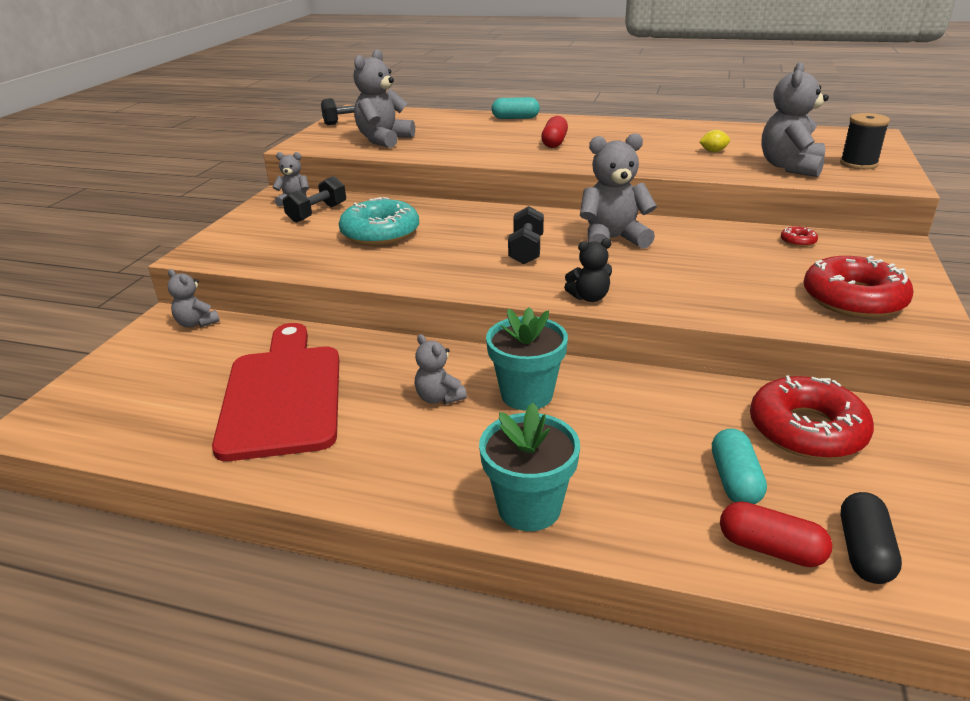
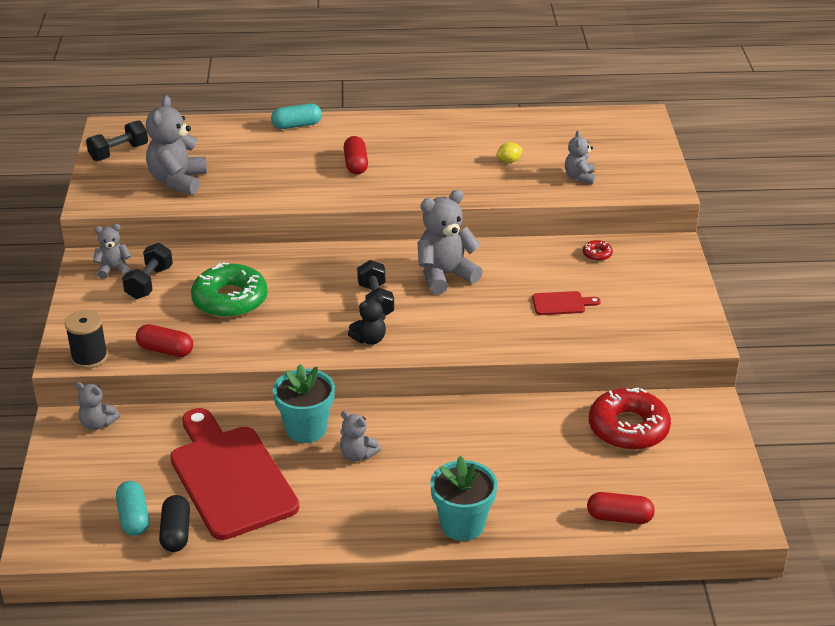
camera: 20 degrees left, 5 degrees up
turquoise donut [339,197,419,245] -> green donut [191,263,268,318]
turquoise flower pot [486,307,568,410] -> turquoise flower pot moved to [273,364,335,443]
black teddy bear [564,238,612,302] -> black teddy bear moved to [348,296,386,345]
turquoise capsule [712,428,767,504] -> turquoise capsule moved to [116,481,149,536]
grey teddy bear [761,62,829,177] -> grey teddy bear [565,131,595,184], size x0.55
red donut [804,256,914,318] -> none
black spool [840,113,890,170] -> black spool moved to [65,310,108,369]
black capsule [841,492,902,584] -> black capsule moved to [159,495,190,552]
none -> red capsule [136,324,193,357]
none -> red cutting board [532,291,601,315]

